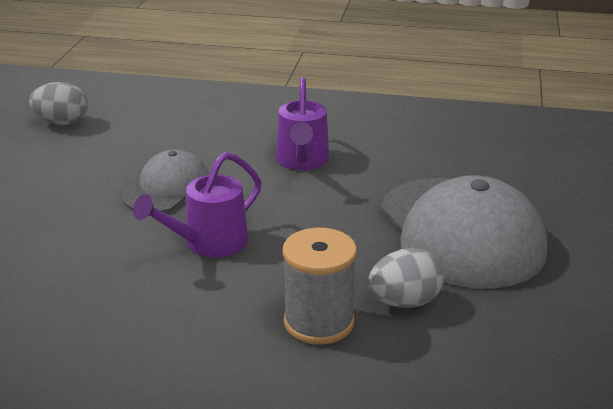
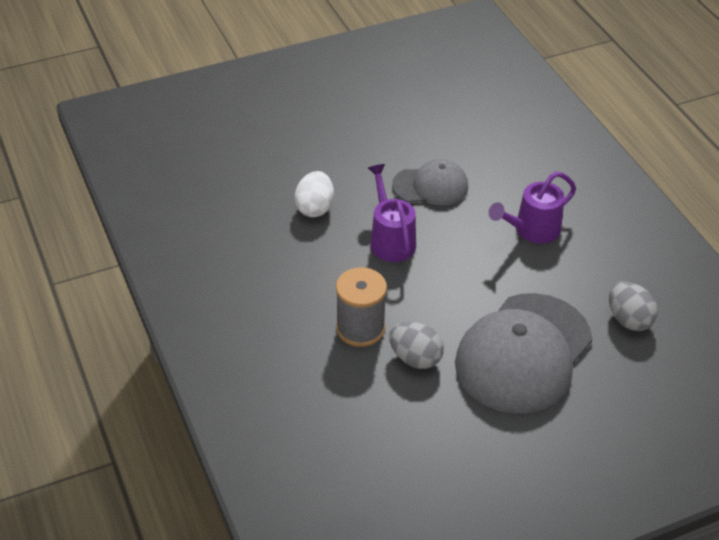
camera: 55 degrees right, 15 degrees up
grey egg [29,82,88,125] -> grey egg moved to [609,281,658,331]
purple watering can [133,152,262,257] -> purple watering can turned 60 degrees clockwise [368,164,416,262]
none -> white egg [295,171,334,217]

